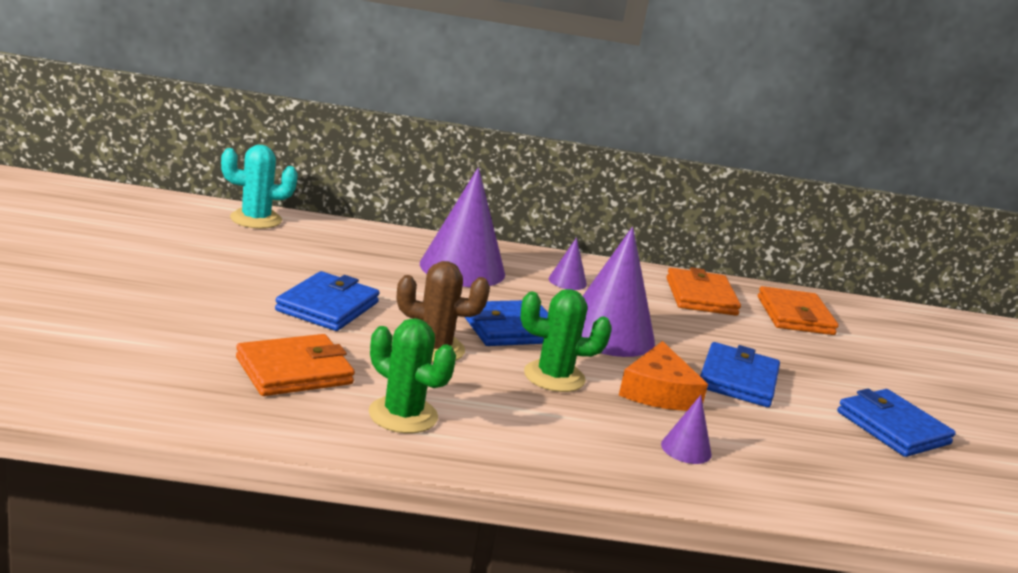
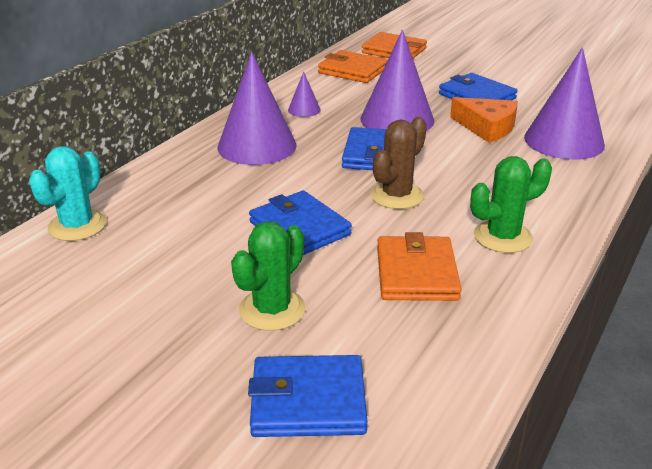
camera: 55 degrees left, 10 degrees up
green cactus [520,289,612,392] -> green cactus moved to [231,221,306,331]
purple cone [661,395,712,464] -> purple cone [524,48,605,160], size x2.20
blue wallet [837,389,956,457] -> blue wallet moved to [248,355,368,437]

